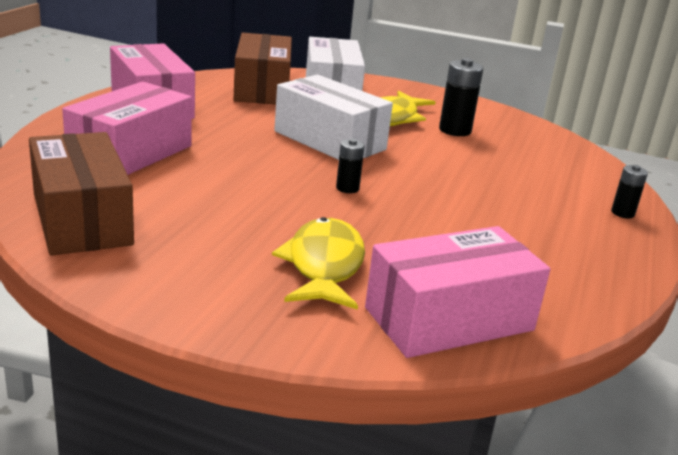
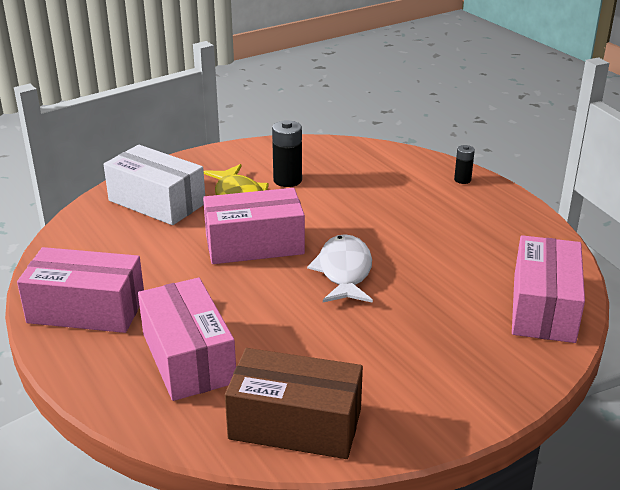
camera: 50 degrees left, 5 degrees up
brown box [233,33,292,105] -> none
yellow fish [272,217,365,310] -> none
white box [274,75,393,160] -> pink box [203,188,305,264]
black battery [336,139,365,193] -> white fish [307,234,373,303]

